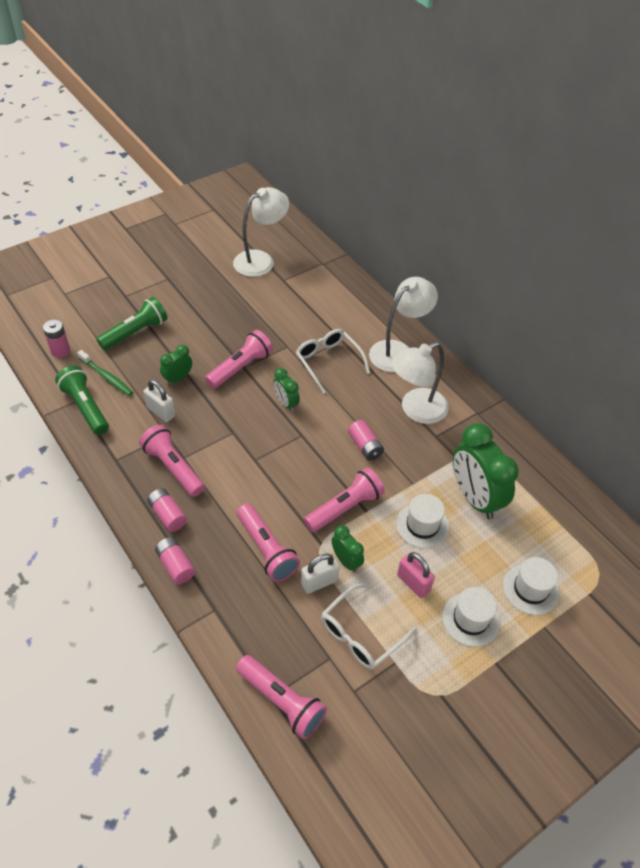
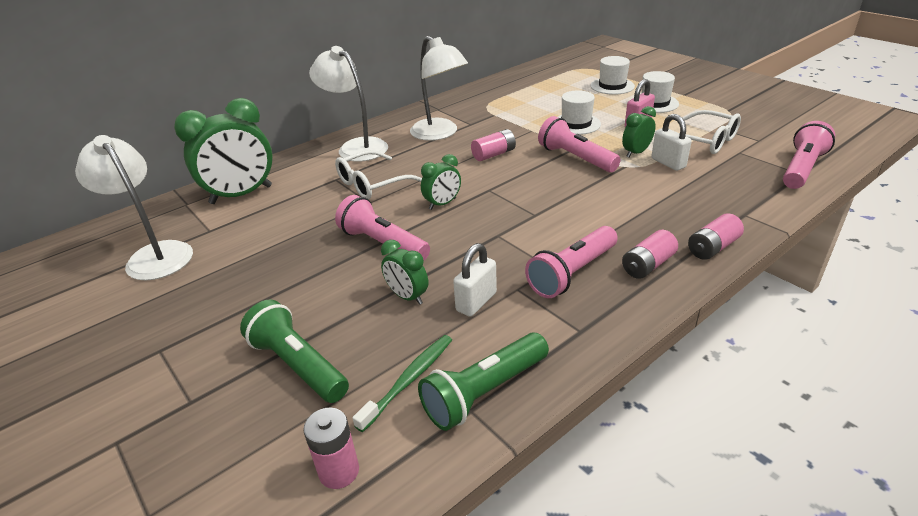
camera: 90 degrees left, 15 degrees down
pink flashlight [237,503,300,582] -> none
green clock [453,423,519,519] -> green clock moved to [174,98,273,204]

